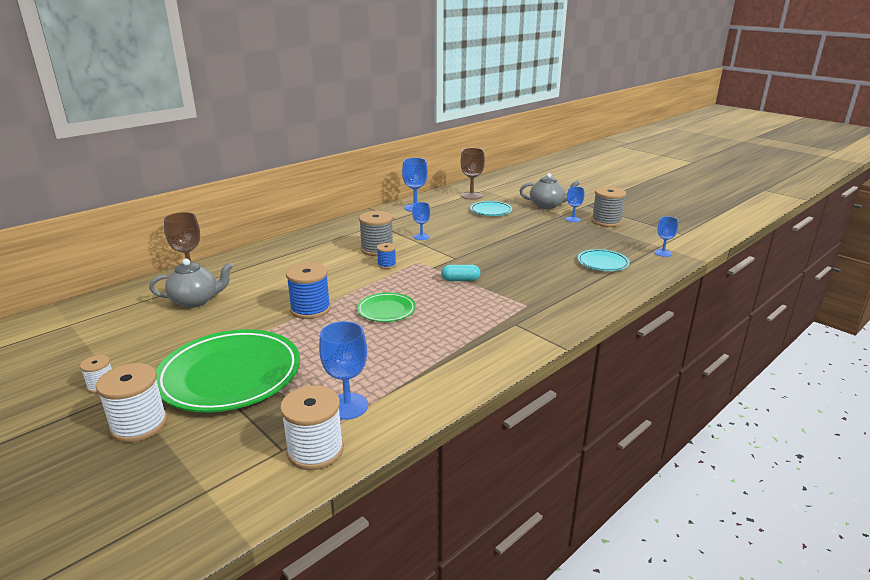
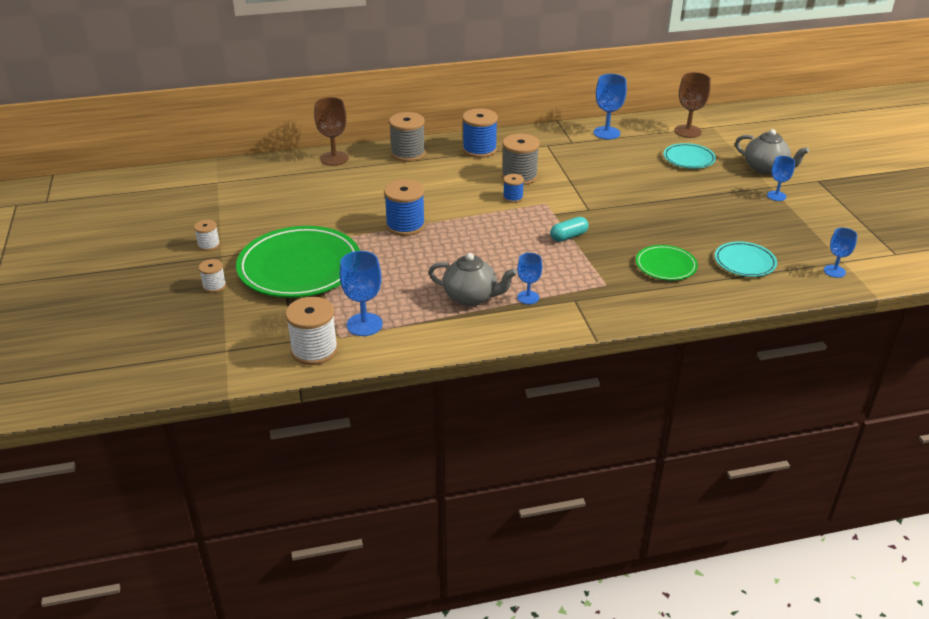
camera: 30 degrees right, 10 degrees up
white spool [96,363,167,443] -> white spool [199,259,226,293], size x0.54
grey teapot [149,259,233,308] -> grey teapot moved to [428,253,517,306]
green plate [357,293,416,322] -> green plate moved to [636,245,698,281]
blue goblet [412,202,430,240] -> blue goblet moved to [517,253,542,304]
turquoise capsule [441,265,480,281] -> turquoise capsule turned 60 degrees counterclockwise [550,217,589,242]
grey spool [591,186,626,227] -> grey spool moved to [389,112,426,162]
none -> blue spool [462,108,498,158]

